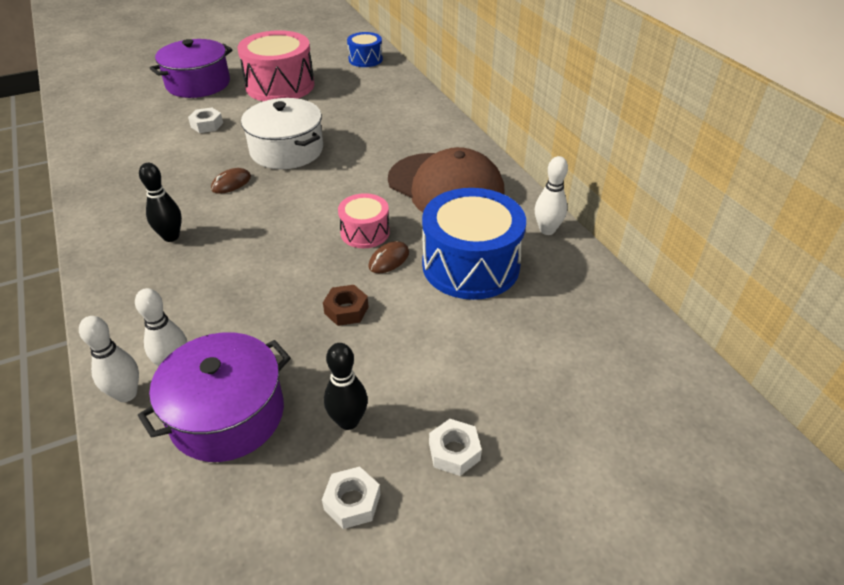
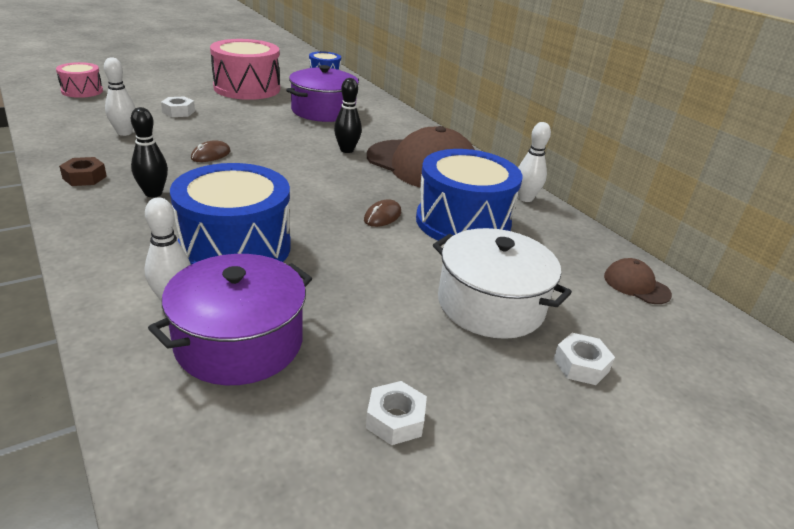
camera: 10 degrees left, 10 degrees down
white bowling pin [79,316,139,402] -> white bowling pin moved to [104,57,135,136]
purple pot [149,39,233,98] -> purple pot moved to [286,65,359,122]
white pot [241,98,323,169] -> white pot moved to [433,228,572,339]
brown nut [323,285,369,326] -> brown nut moved to [59,157,107,186]
black bowling pin [324,343,368,430] -> black bowling pin moved to [334,78,362,153]
pink drum [338,193,390,248] -> pink drum moved to [56,62,103,98]
white nut [429,419,482,476] -> white nut moved to [553,333,615,385]
none -> blue drum [170,163,291,264]
none -> brown cap [604,258,672,304]

